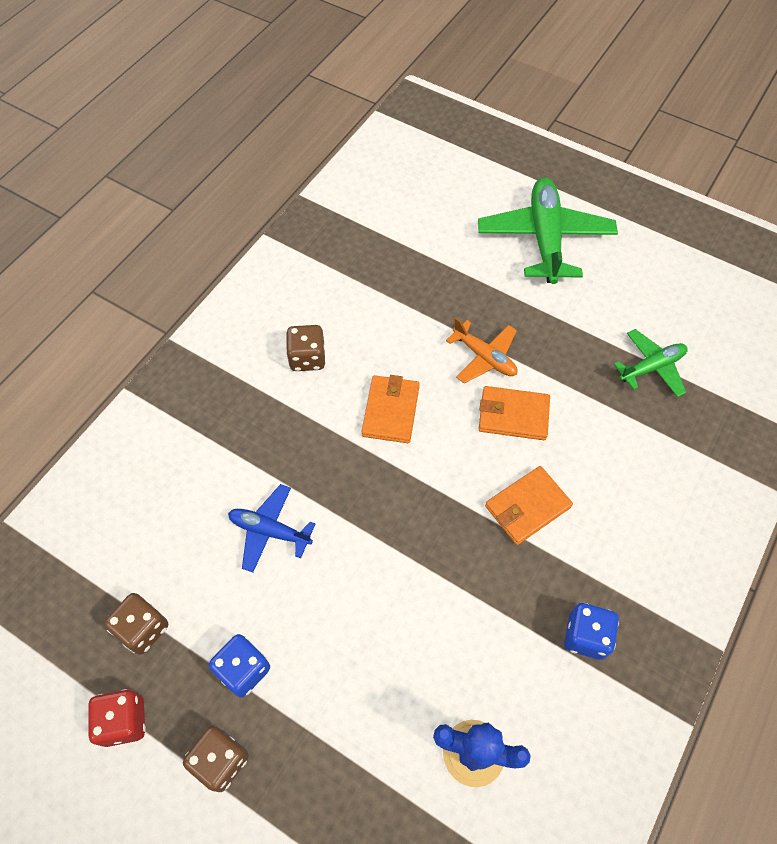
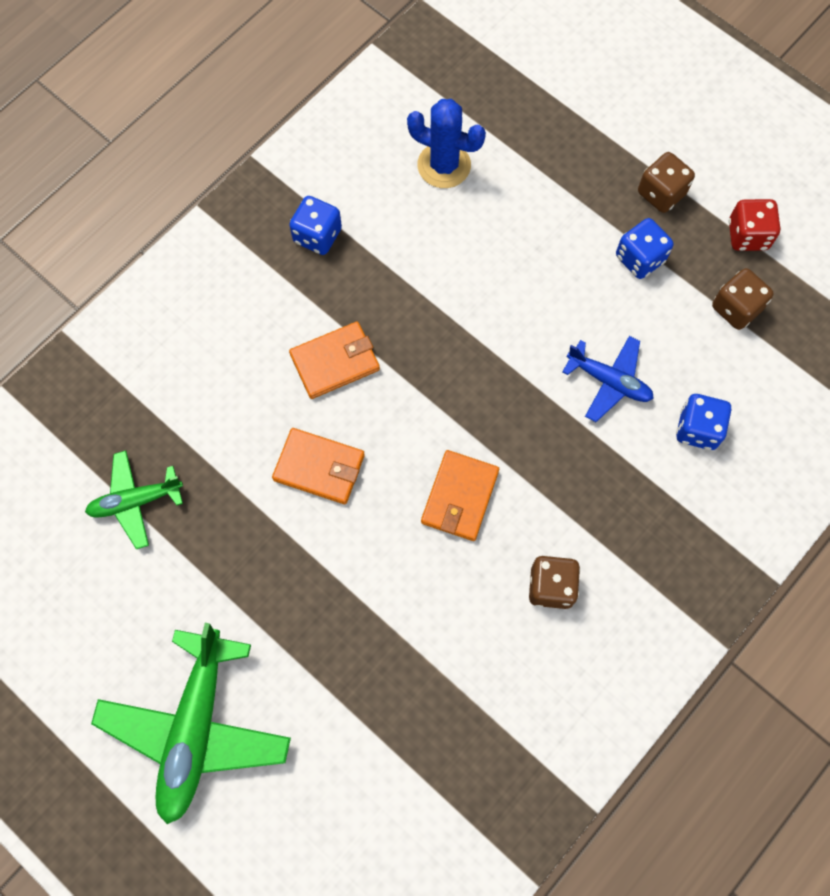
camera: 170 degrees left, 10 degrees up
orange plane [446,318,518,384] -> none
none -> blue dice [676,394,731,450]

